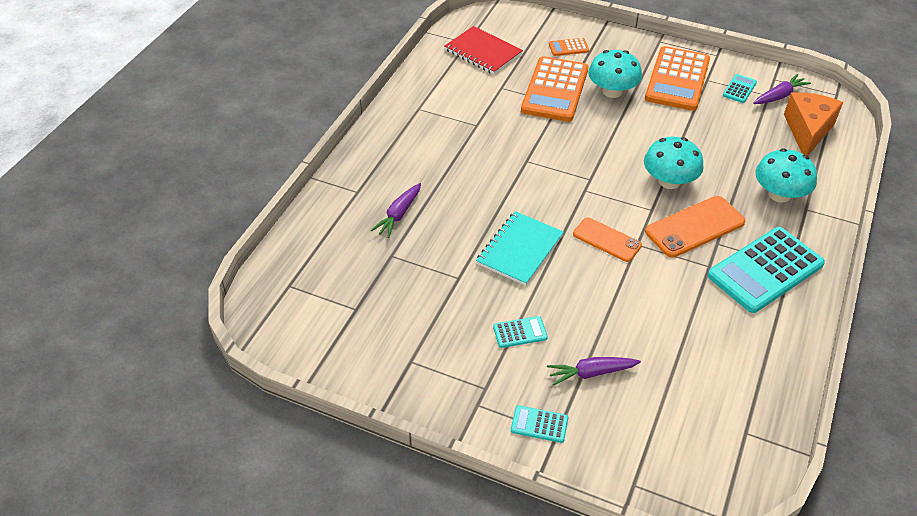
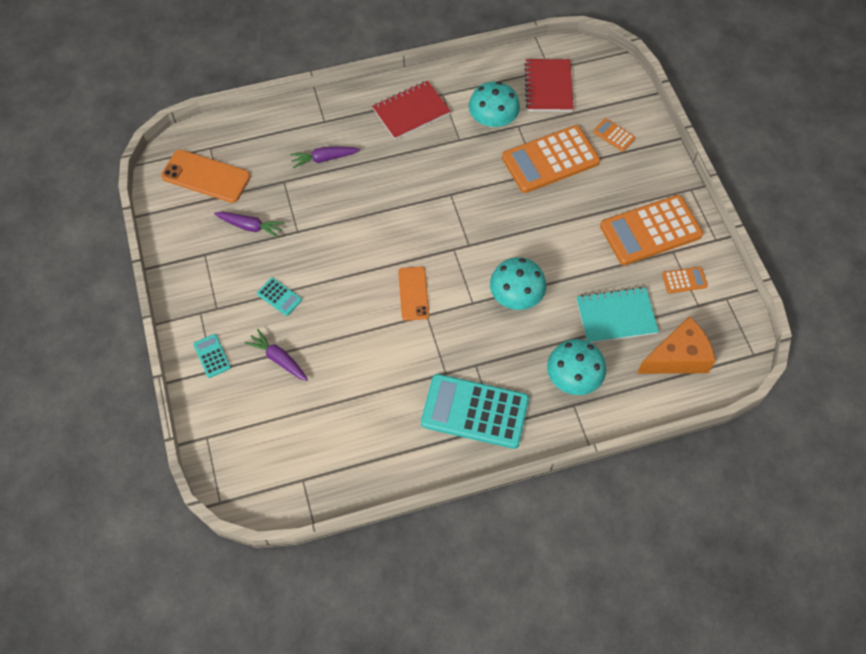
camera: 50 degrees right, 15 degrees up
turquoise notebook [476,211,564,286] -> turquoise notebook moved to [576,287,659,343]
turquoise mushroom [588,50,642,98] -> turquoise mushroom moved to [469,81,520,128]
orange phone [645,196,745,258] -> orange phone moved to [161,150,250,203]
turquoise calculator [723,74,757,103] -> orange calculator [662,267,708,293]
purple carrot [753,74,811,104] -> purple carrot moved to [214,212,285,238]
none -> red notebook [372,81,451,140]

